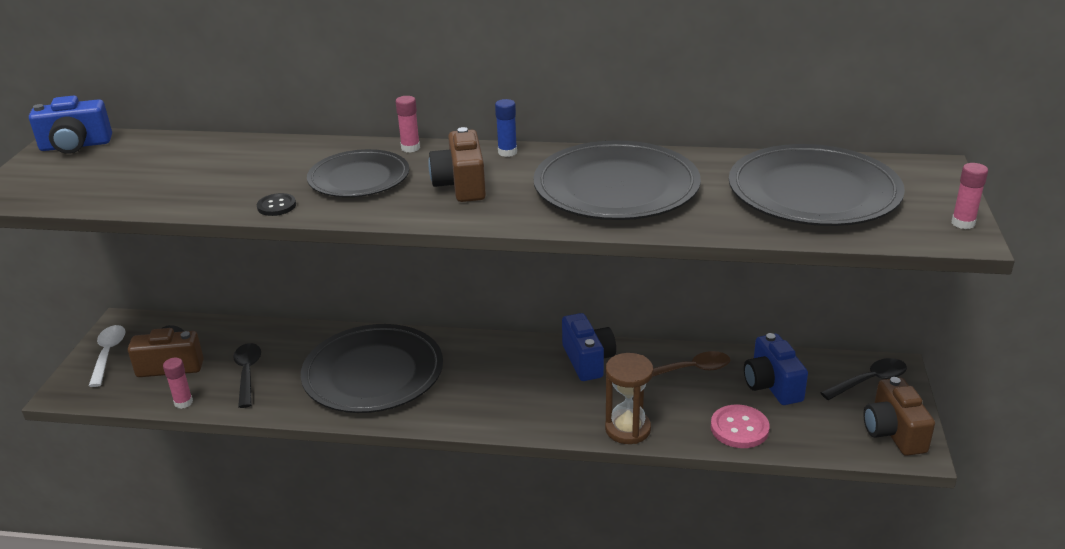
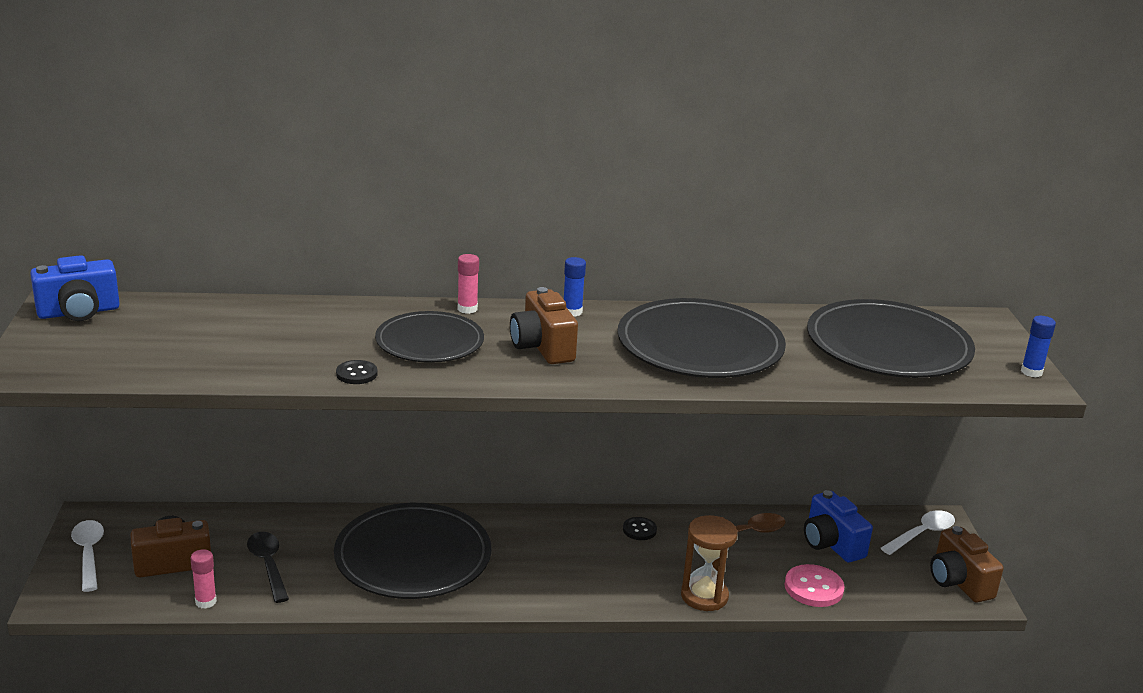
camera: 15 degrees left, 5 degrees down
blue camera [562,313,616,381] -> black button [623,517,657,540]
black spoon [820,358,907,400] -> white spoon [881,510,955,555]
pink glue stick [952,163,988,229] -> blue glue stick [1021,316,1056,377]

